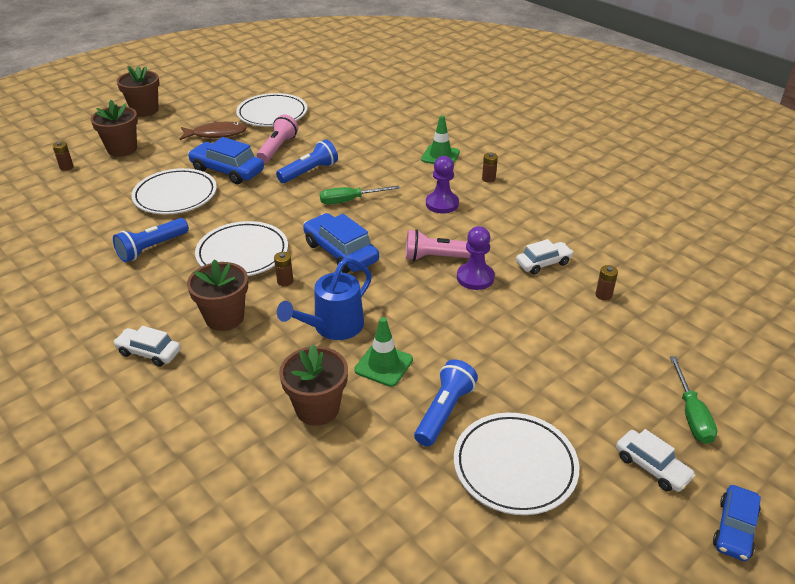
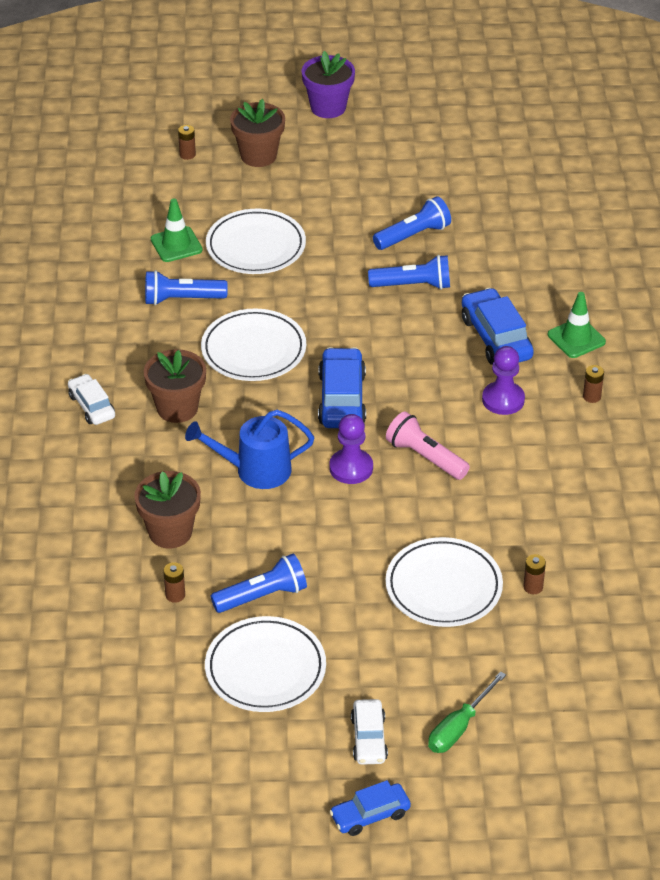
camera: 40 degrees right, 5 degrees up
brown flower pot [117,66,160,117] -> purple flower pot [302,51,355,118]
brown fish [180,121,247,140] -> none
blue car [188,137,264,184] -> blue car moved to [462,288,534,365]
white plate [236,93,307,127] -> white plate moved to [385,537,503,627]
pink flashlight [257,115,298,163] -> blue flashlight [373,196,451,250]
brown battery [274,252,293,286] -> brown battery moved to [163,562,185,603]
green screwdriver [320,185,400,204] -> none
green traffic cone [354,317,413,387] -> green traffic cone moved to [151,198,203,262]
purple pawn [457,226,495,290] -> purple pawn moved to [329,414,373,484]
white car [516,239,574,275] -> none

